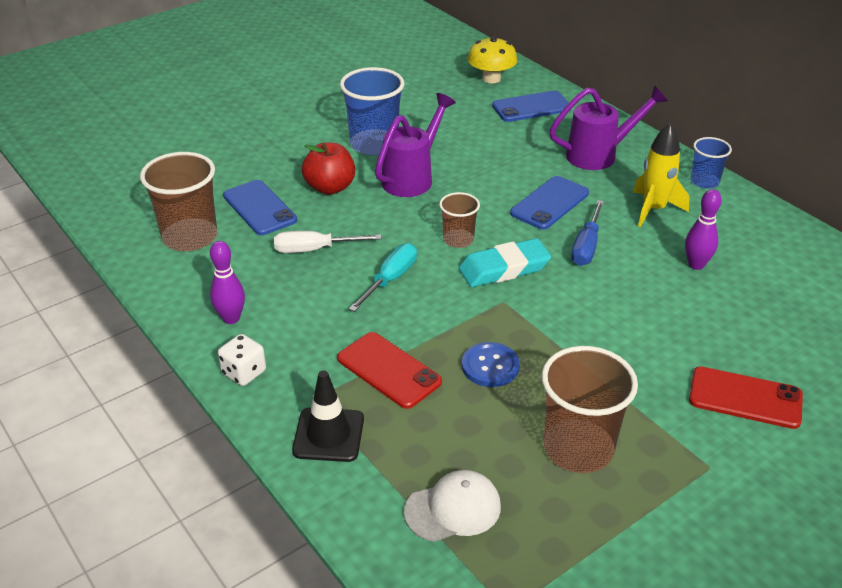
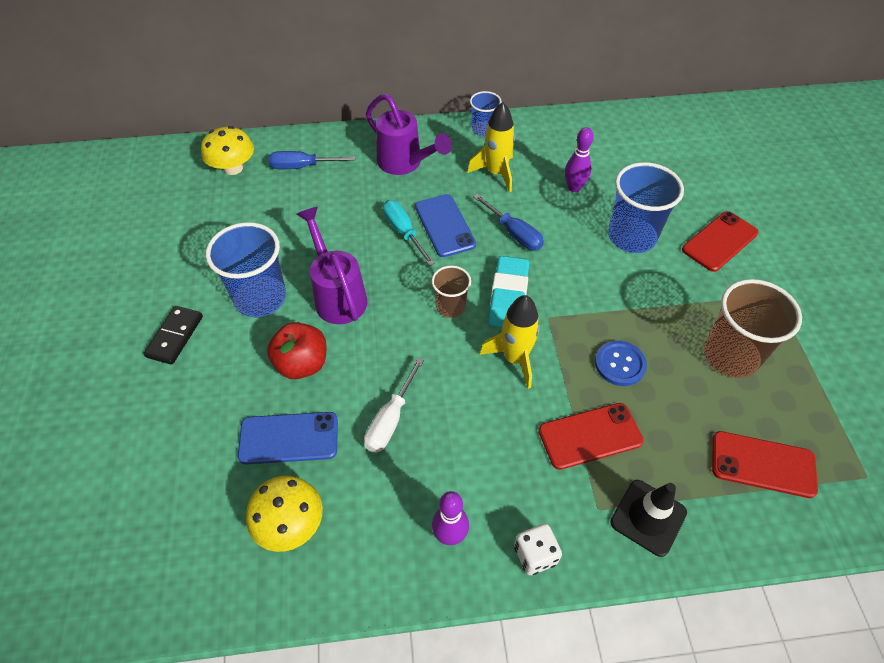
camera: 60 degrees left, 15 degrees up
brown cup [140,152,218,251] -> yellow mushroom [246,476,323,552]
turquoise screwdriver [349,243,417,312] -> turquoise screwdriver moved to [383,200,435,266]
white cap [404,470,501,542] -> red phone [712,431,818,498]
blue phone [492,91,571,122] -> blue screwdriver [269,151,356,169]
purple watering can [549,85,668,170] -> purple watering can turned 120 degrees clockwise [366,94,452,175]
none -> black domino [143,306,203,365]
none -> yellow rocket [480,295,540,389]
none -> blue cup [608,162,684,253]

